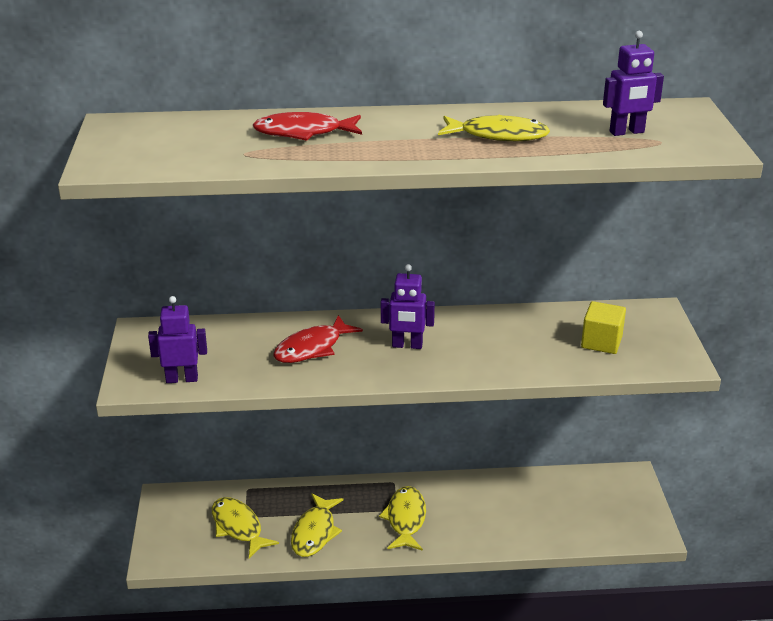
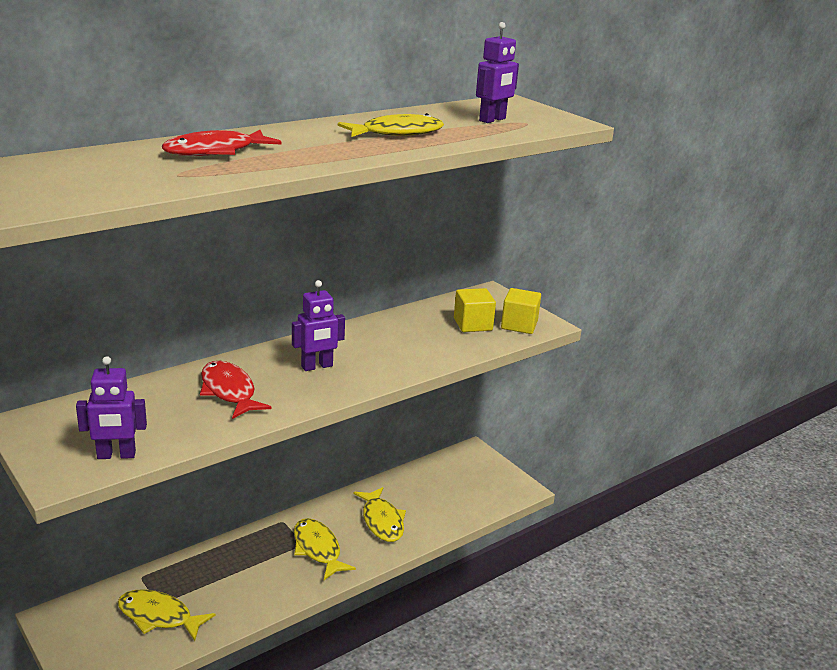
camera: 35 degrees left, 5 degrees down
purple robot [148,296,207,383] -> purple robot turned 150 degrees counterclockwise [76,356,147,459]
red fish [273,315,363,363] -> red fish turned 135 degrees clockwise [200,361,272,419]
yellow fish [291,493,343,557] -> yellow fish moved to [353,487,406,542]
none -> yellow cube [501,288,541,334]

